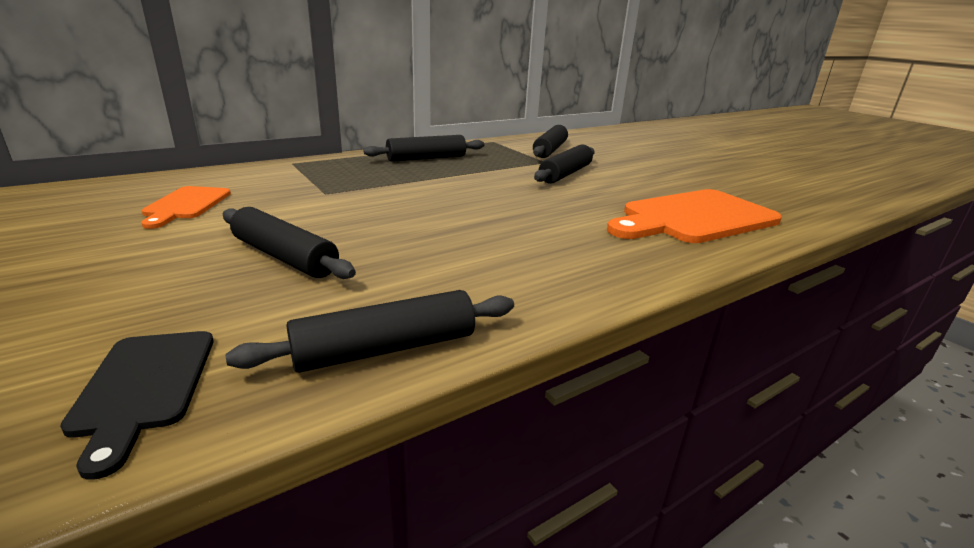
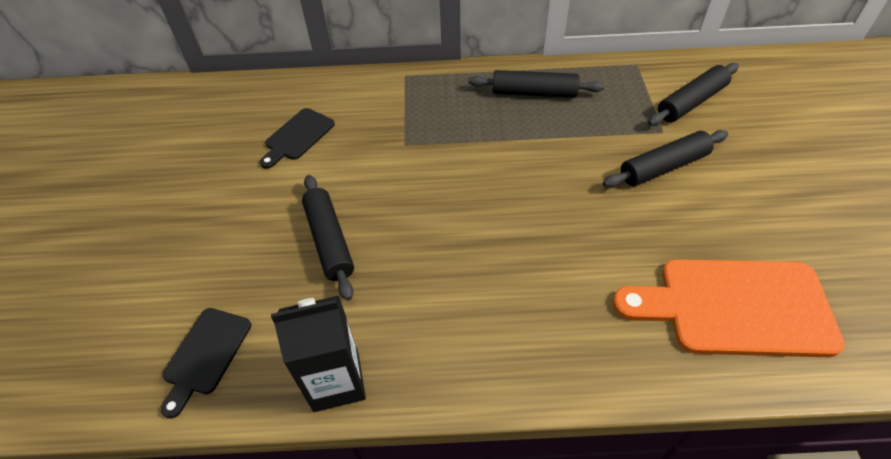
camera: 35 degrees right, 25 degrees up
orange cutting board [141,186,231,229] -> black cutting board [260,108,335,169]
black rolling pin [226,290,514,373] -> black carton [271,296,366,412]

